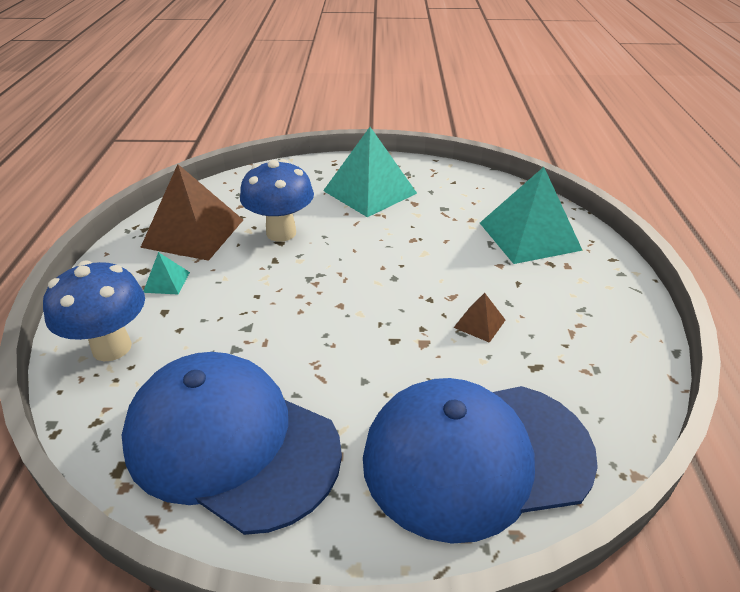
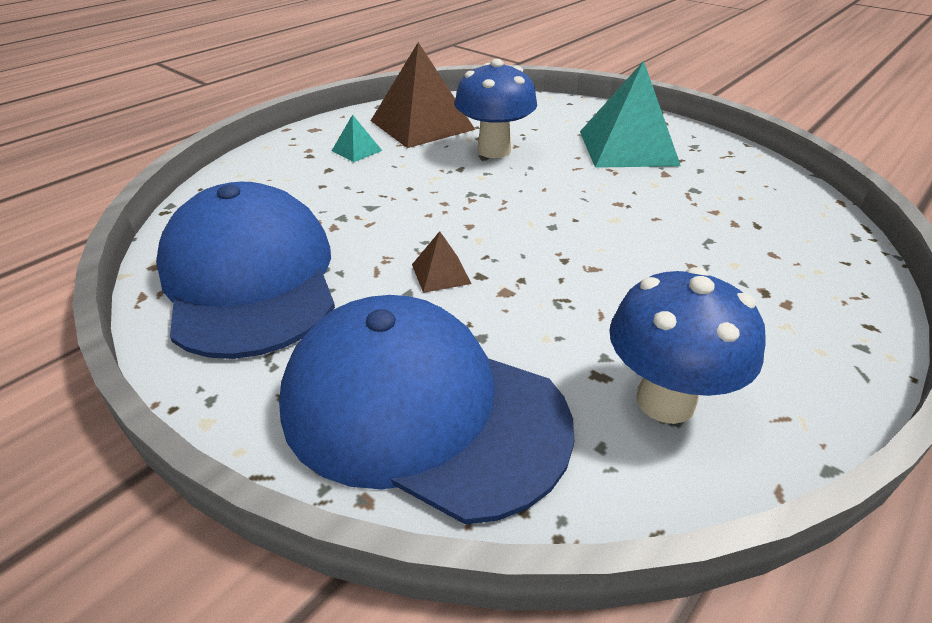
camera: 40 degrees right, 0 degrees up
blue mushroom [43,261,145,361] -> blue mushroom moved to [609,267,766,424]
brown pyramid [454,293,505,343] -> brown pyramid moved to [412,231,472,293]
turquoise pyramid [480,167,583,264] -> none

